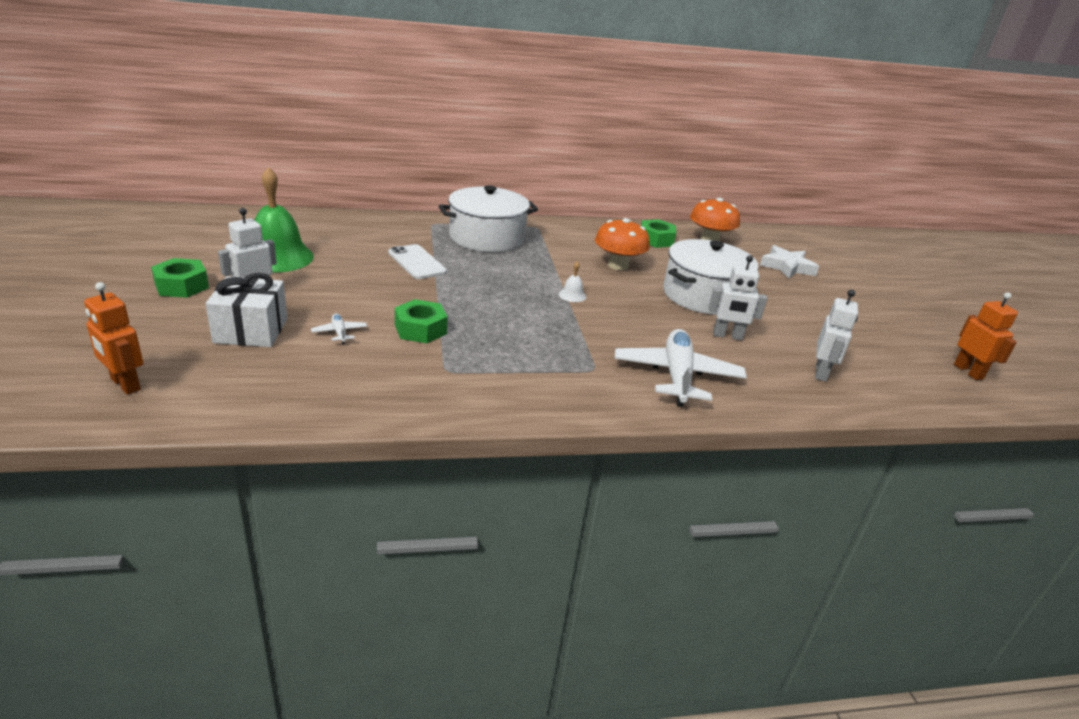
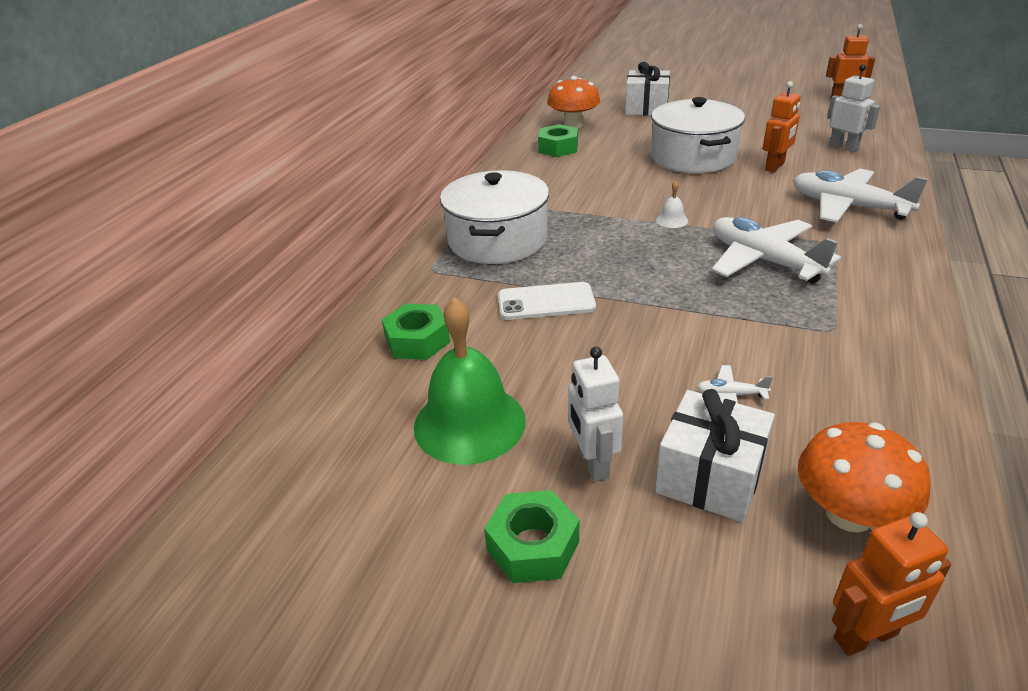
camera: 55 degrees left, 5 degrees up
green nut [395,299,448,343] -> green nut moved to [382,304,450,360]
orange mushroom [595,218,650,270] -> orange mushroom moved to [798,422,931,532]
white robot [709,255,767,340] -> orange robot [763,81,801,172]
white star [760,245,819,279] -> white gift [625,62,670,115]
none -> white plane [712,217,841,284]

